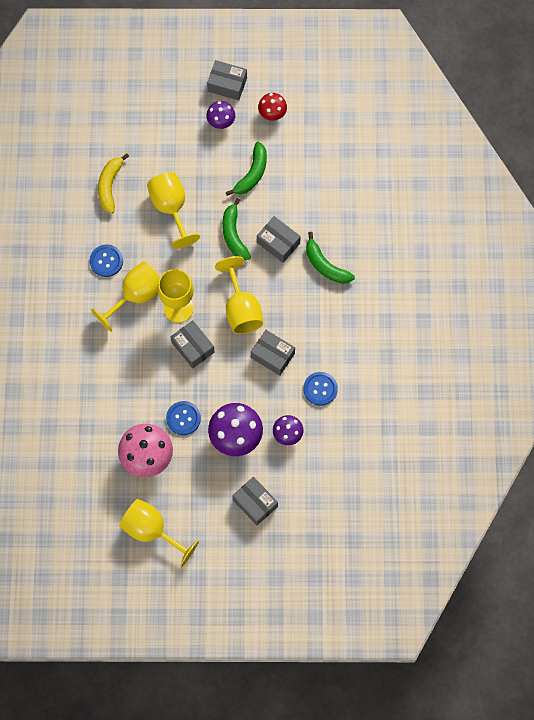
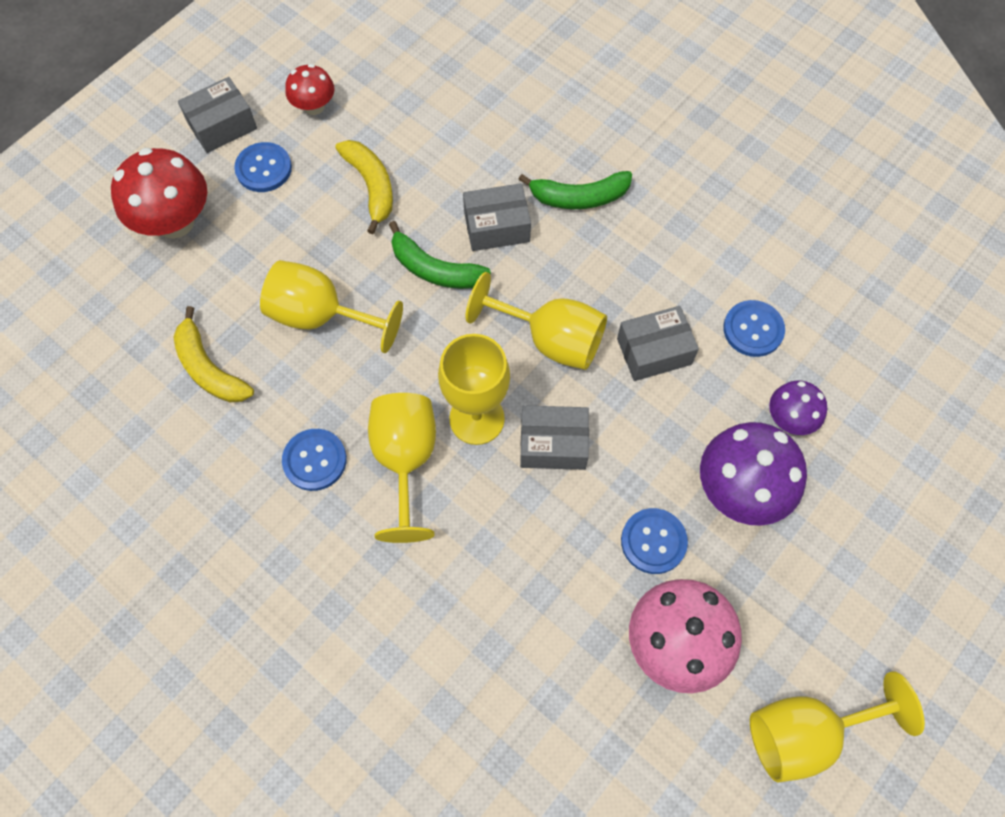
camera: 50 degrees left, 5 degrees down
purple mushroom [206,101,235,129] -> blue button [234,142,292,192]
green banana [226,142,267,196] -> yellow banana [335,140,393,234]
grey box [232,477,278,526] -> none
none -> red mushroom [111,148,207,239]

